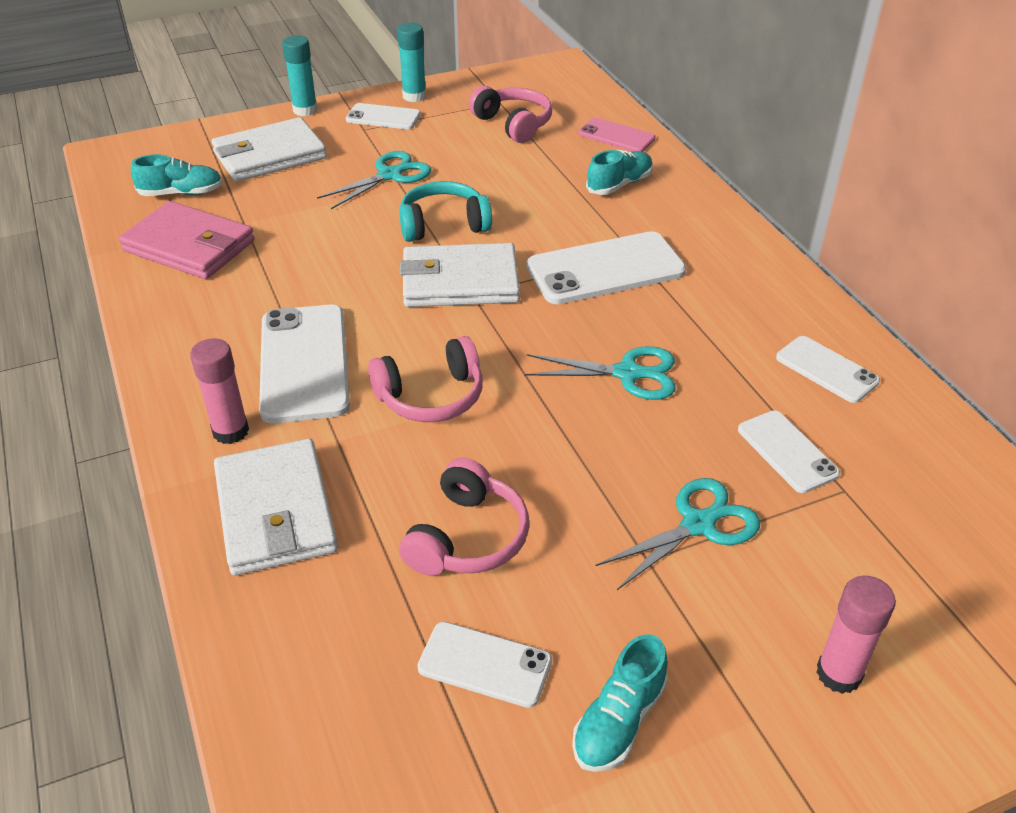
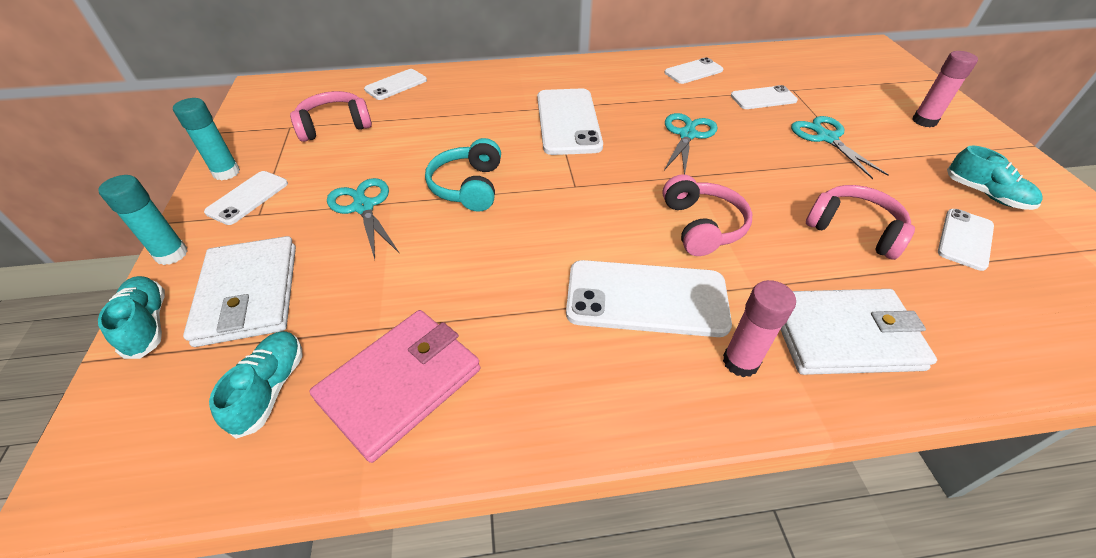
camera: 75 degrees left, 5 degrees up
white wallet [400,243,520,307] -> none
pink phone [578,118,655,152] -> white phone [364,69,427,100]
turquoise shoe [586,150,653,195] -> turquoise shoe moved to [98,276,165,359]

